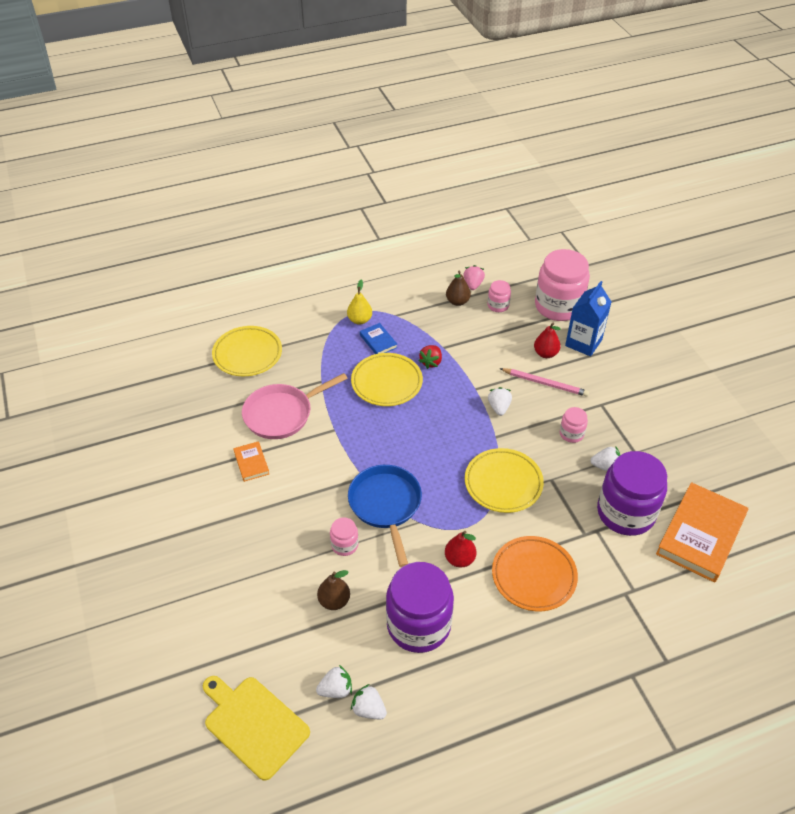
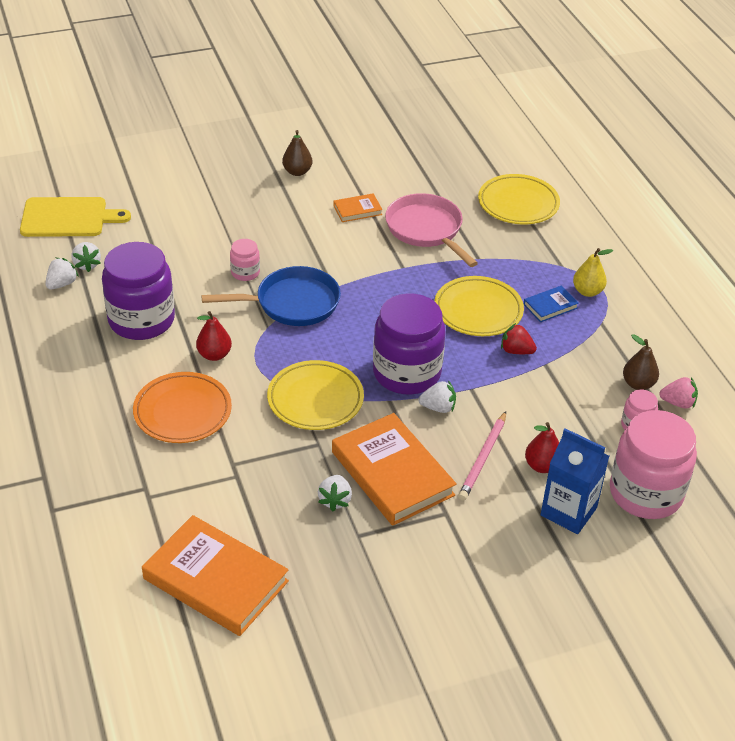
camera: 90 degrees right, 5 degrees down
yellow cutting board [203,676,310,781] -> yellow cutting board turned 45 degrees clockwise [20,197,131,237]
brown pear [317,570,350,610] -> brown pear moved to [282,130,312,176]
pink jar [560,407,588,443] -> orange book [332,413,457,526]
purple jar [597,451,667,536] -> purple jar moved to [373,293,446,394]

